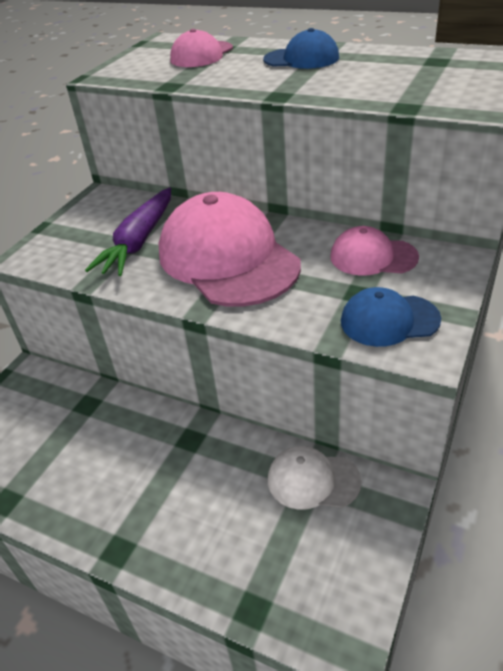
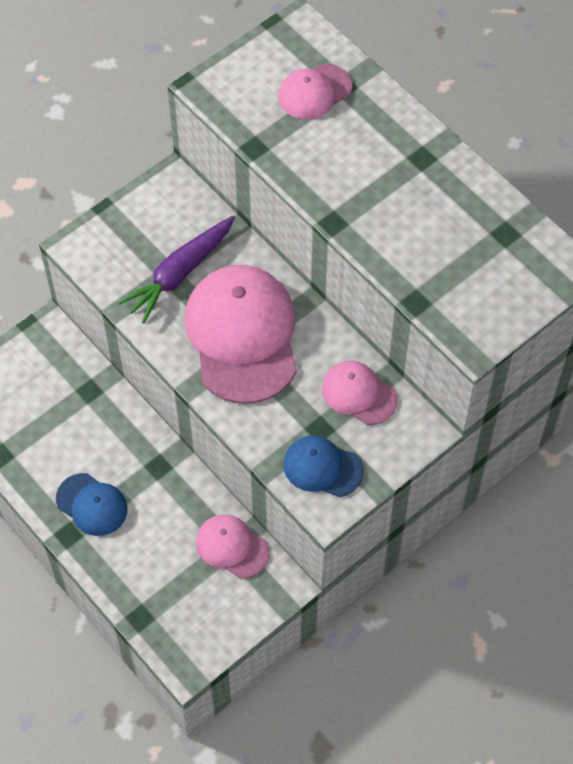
camera: 20 degrees right, 20 degrees up
blue cap [263,28,339,69] -> blue cap moved to [56,473,127,536]
white cap [268,446,362,510] -> pink cap [196,514,270,578]

